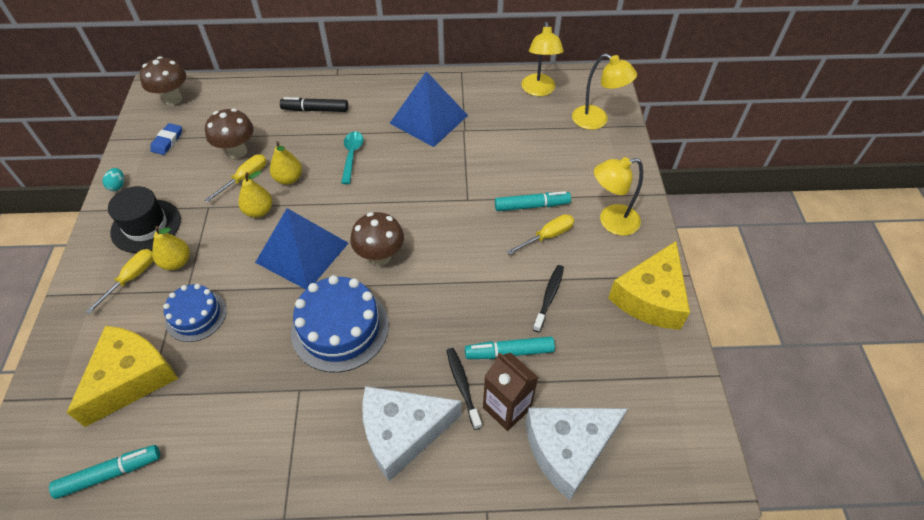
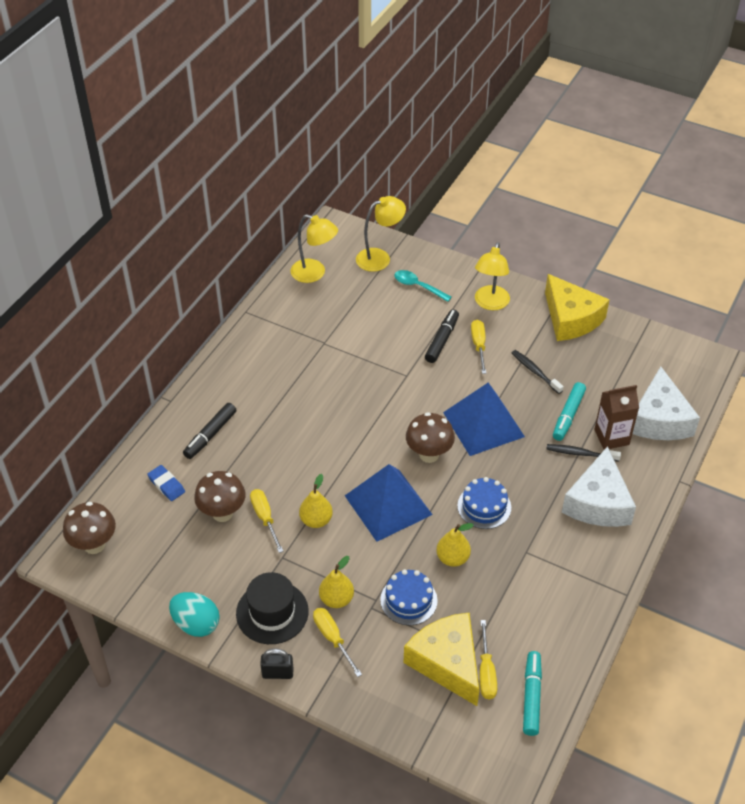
camera: 60 degrees left, 5 degrees down
turquoise egg [102,168,124,191] -> turquoise egg [169,592,220,637], size x1.90
blue eraser [150,123,182,155] -> blue eraser moved to [147,465,185,501]
yellow pear [270,141,302,185] -> yellow pear moved to [436,523,474,567]
blue cake [291,275,389,373] -> blue cake [457,477,511,529], size x0.62
turquoise spoon [341,131,364,184] -> turquoise spoon moved to [394,270,452,302]
blue pyramid [389,71,468,147] -> blue pyramid moved to [443,383,525,456]
turquoise marker [495,191,571,211] -> black marker [425,309,459,363]
none -> black padlock [260,648,294,679]
none -> yellow screwdriver [479,620,497,699]

